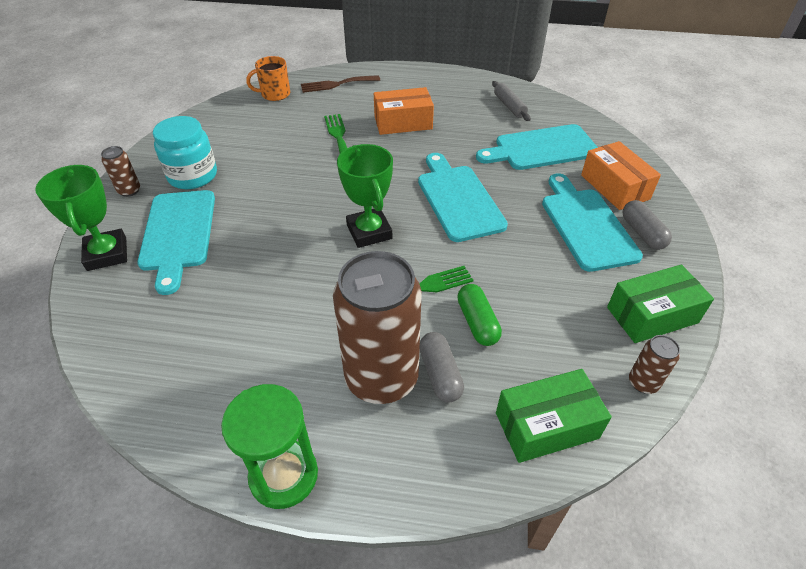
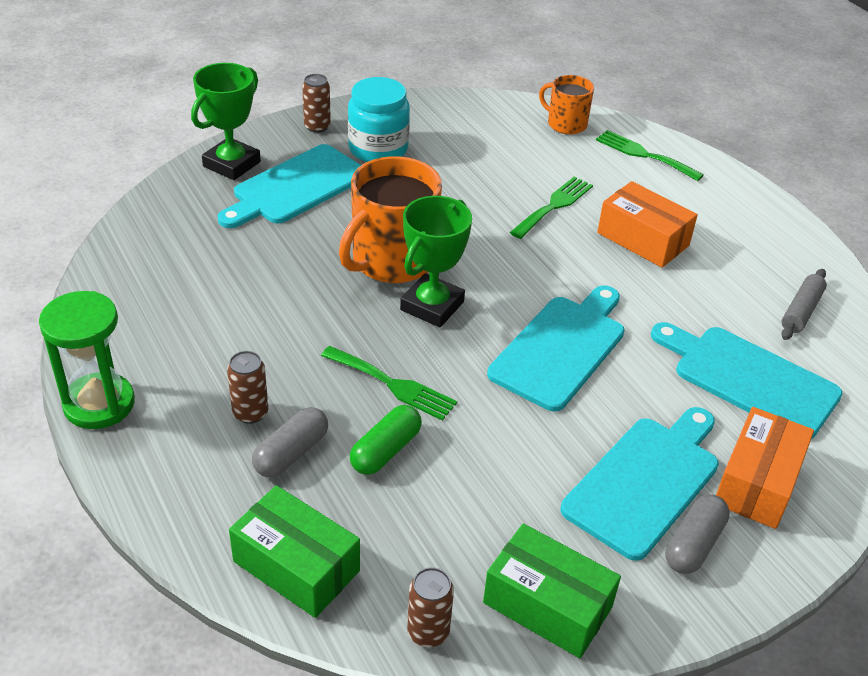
camera: 50 degrees right, 5 degrees down
brown fork [301,75,380,93] -> green fork [596,130,704,181]
brown can [333,251,422,404] -> brown can [227,351,268,424], size x0.42
none -> orange mug [339,156,442,283]

